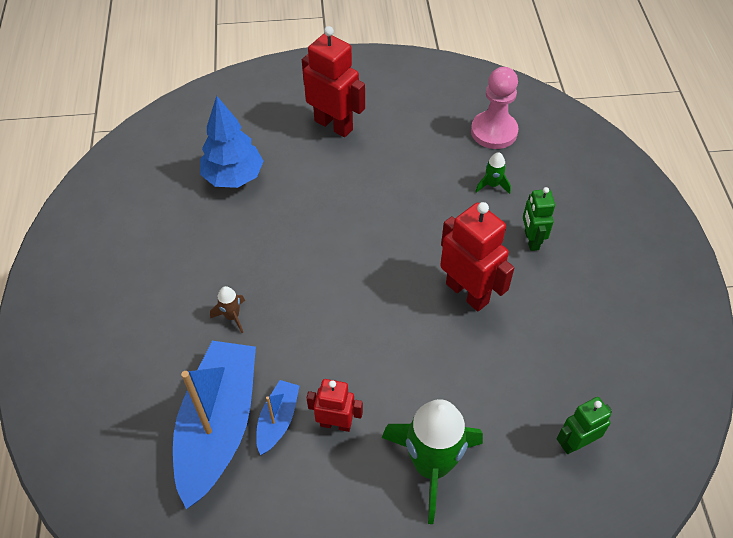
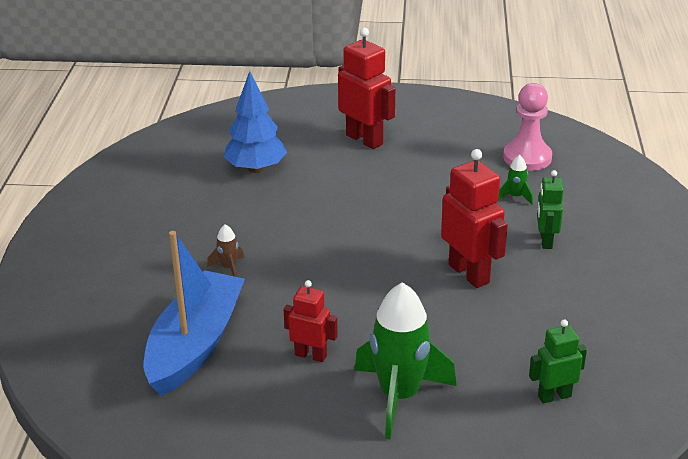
camera: 10 degrees right, 20 degrees down
blue boat [256,380,299,455] -> none

